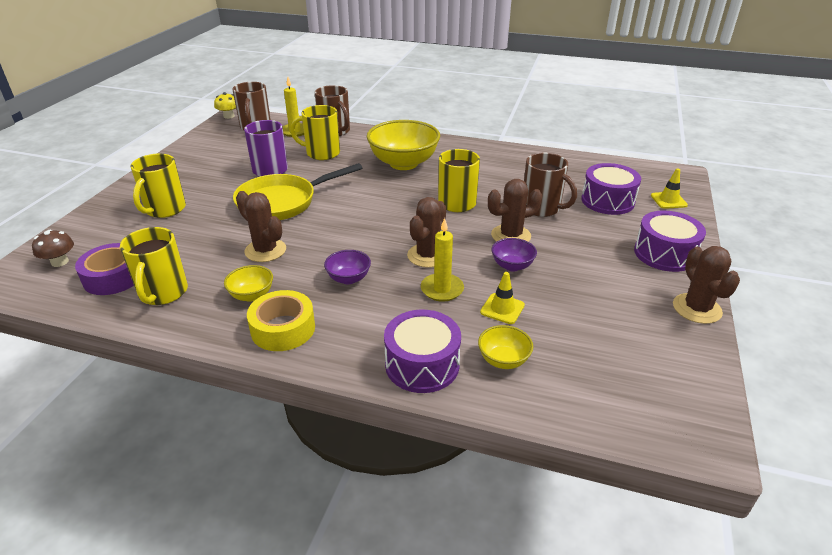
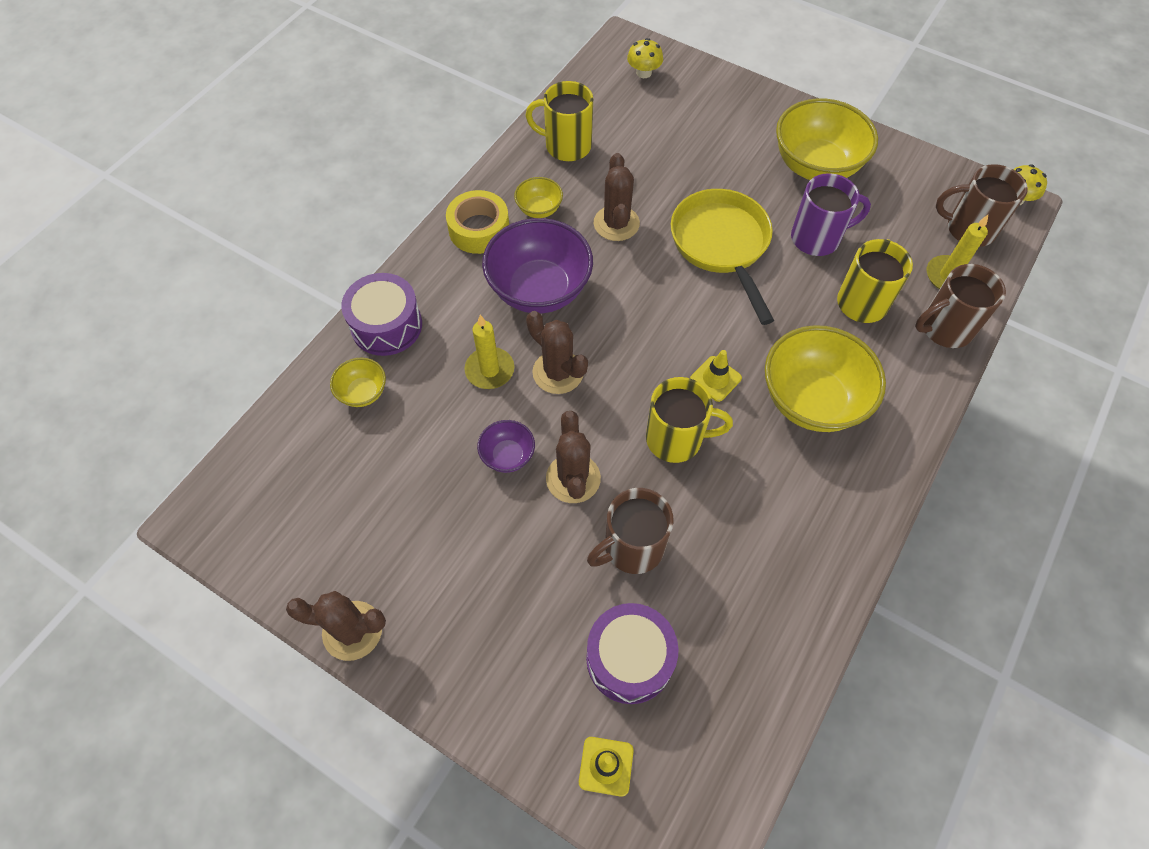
camera: 105 degrees right, 25 degrees up
brown mushroom [32,230,74,267] -> yellow mushroom [627,38,663,78]
purple tape [75,243,134,295] -> none
yellow mug [130,153,186,218] -> none
brown cactus [236,191,286,262] -> brown cactus turned 60 degrees counterclockwise [594,153,640,241]
purple bowl [324,250,371,284] -> purple bowl [482,218,593,313], size x2.10
yellow traffic cone [480,272,525,324] -> yellow traffic cone moved to [690,350,742,402]
purple drum [634,211,706,272] -> none
none -> yellow bowl [776,98,878,180]

